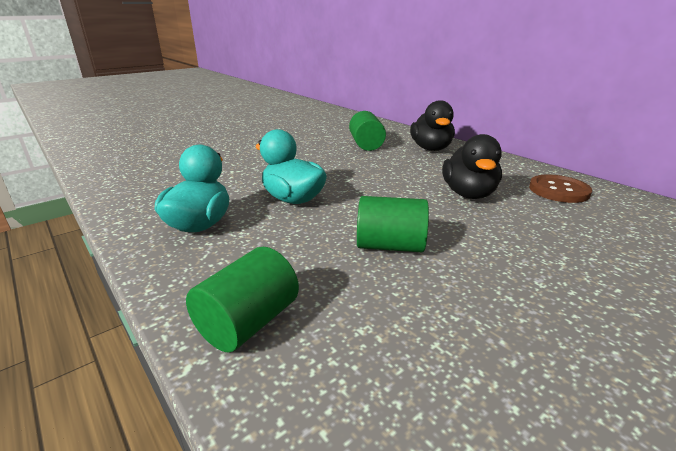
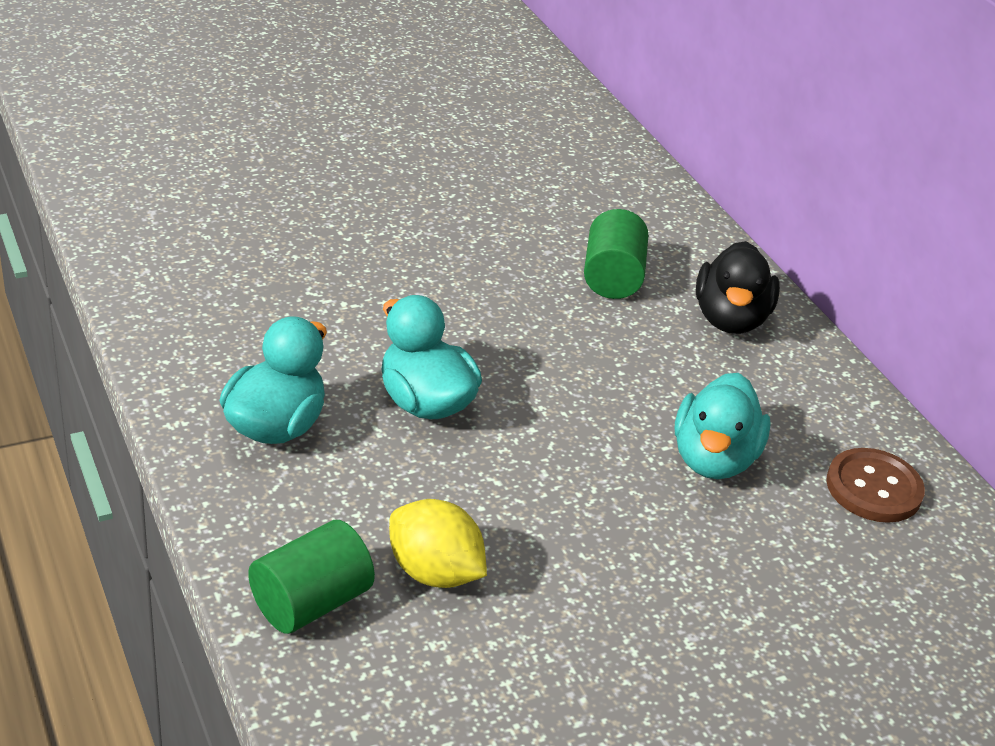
camera: 10 degrees right, 10 degrees up
green cylinder [357,196,429,253] -> none
black duck [442,134,502,199] -> turquoise duck [675,373,771,479]
none -> yellow lemon [389,499,487,588]

